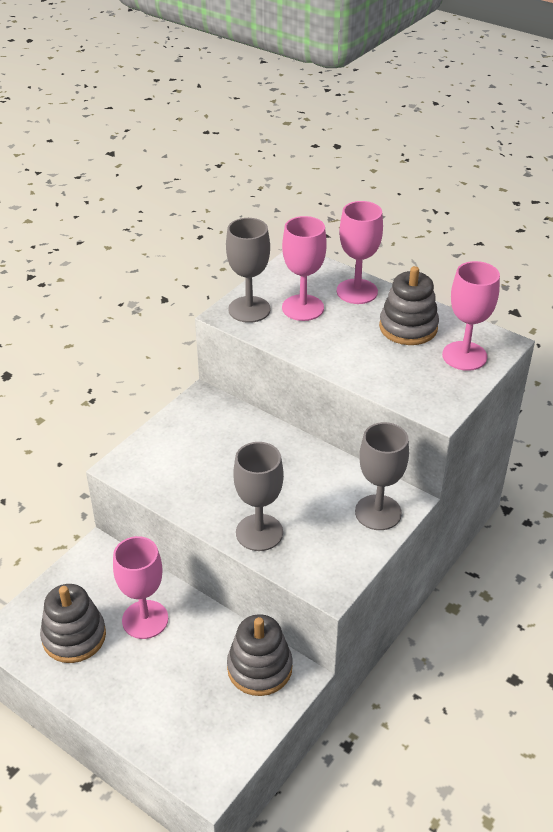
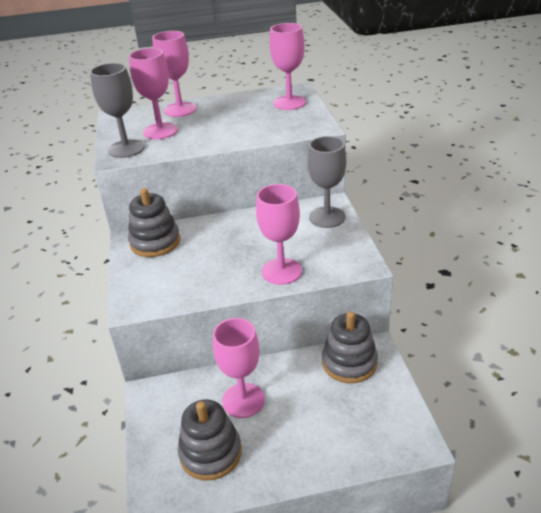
camera: 45 degrees left, 5 degrees down
grey goblet [233,442,284,551] -> pink goblet [256,184,302,285]
grey stacking toy [379,266,439,345] -> grey stacking toy moved to [128,188,180,257]

